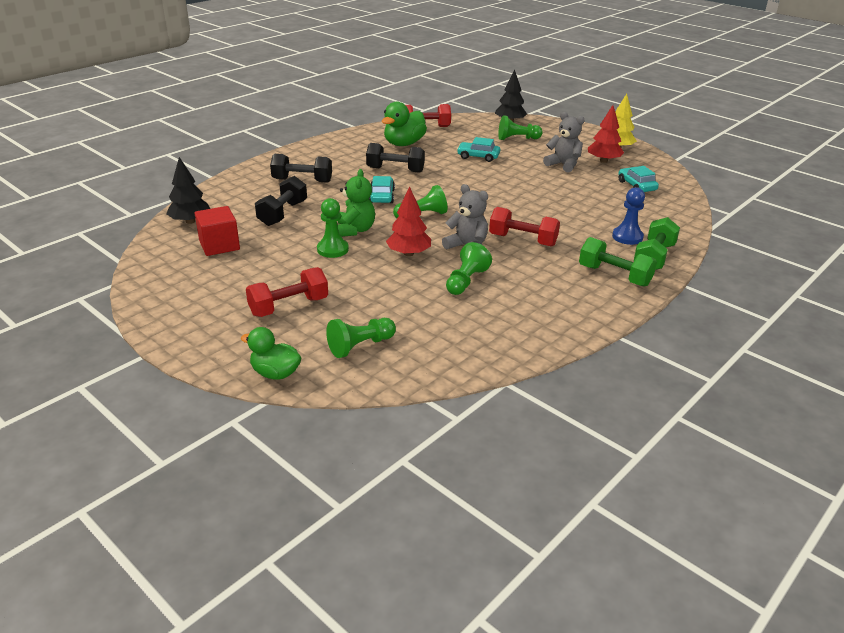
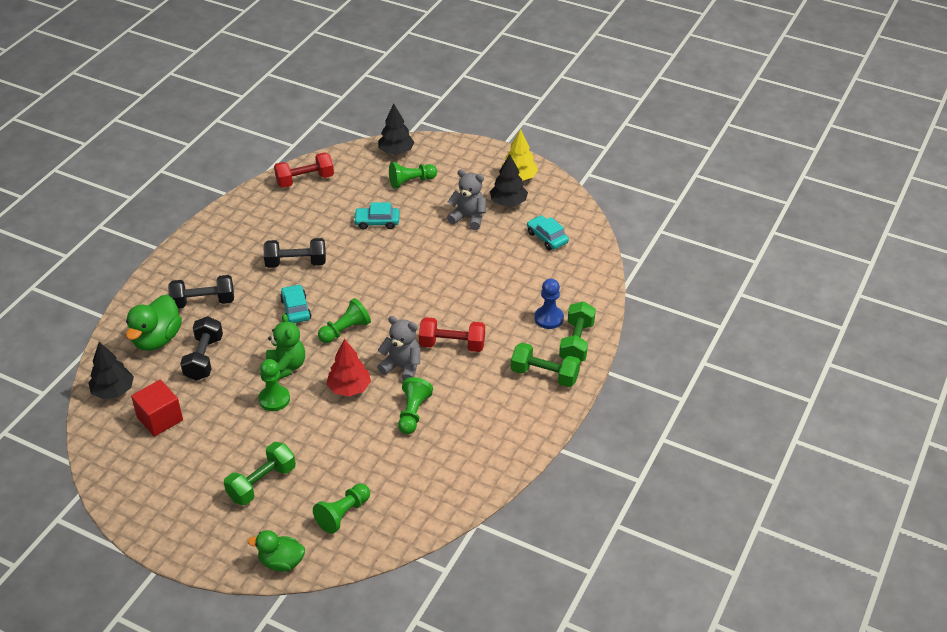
camera: 15 degrees left, 10 degrees up
red dumbbell [246,267,328,317] -> green dumbbell [224,442,296,505]
green duck [382,102,427,146] -> green duck moved to [126,295,182,351]
red tree [588,105,624,163] -> black tree [490,154,528,206]

